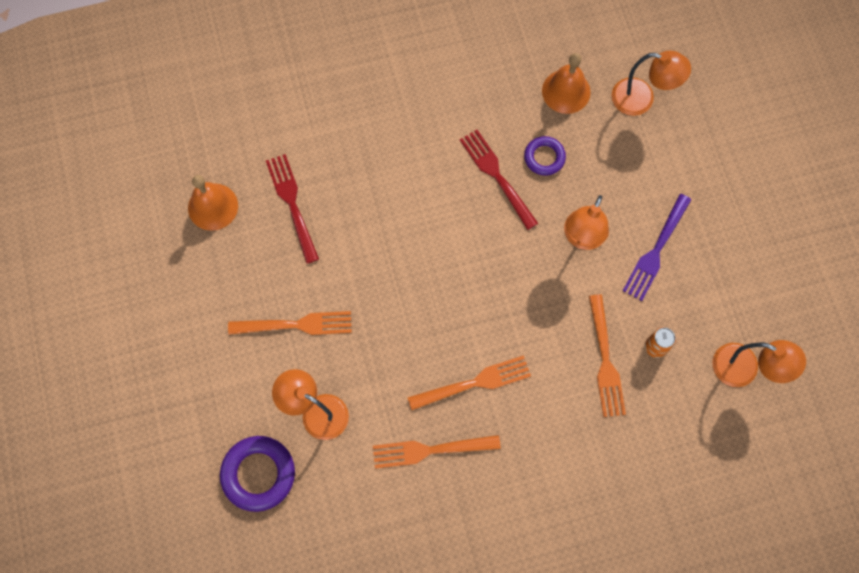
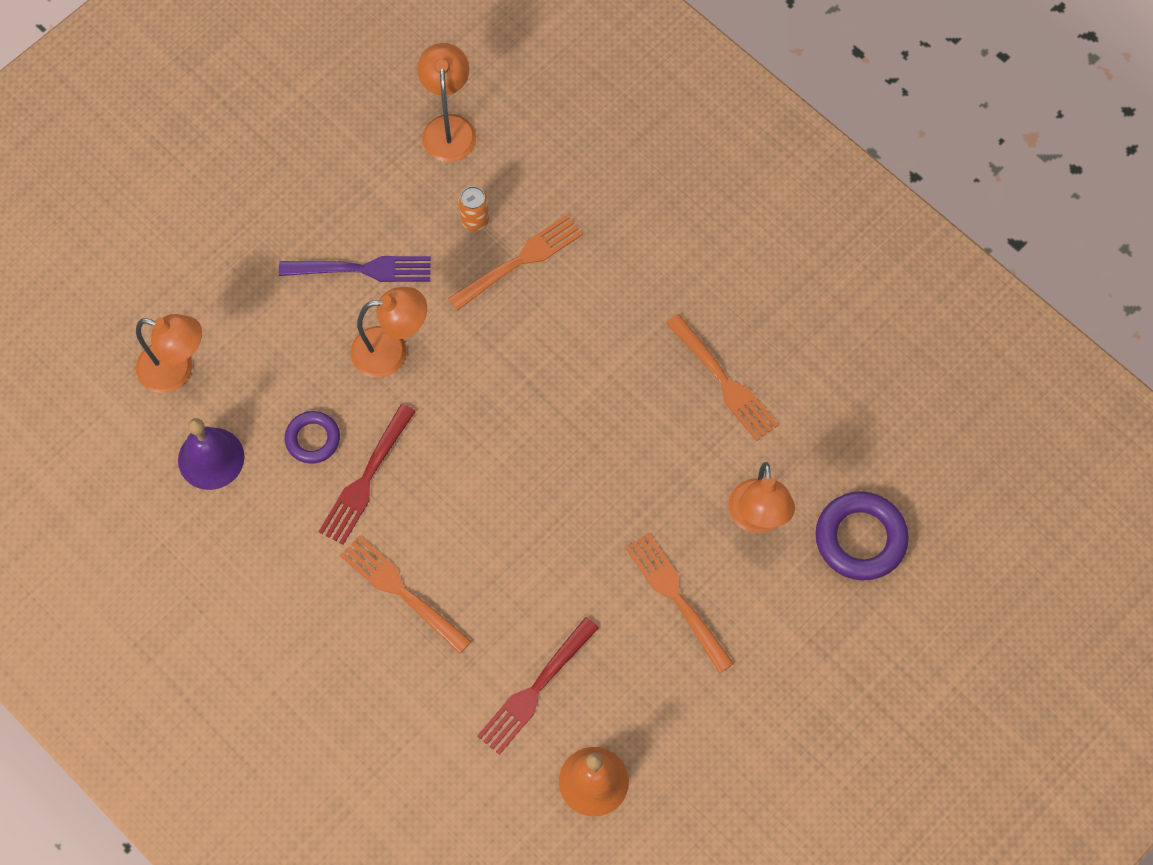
camera: 120 degrees left, 5 degrees down
orange fork [407,355,531,410] -> orange fork moved to [340,535,472,654]
orange bell [542,53,591,114] -> purple bell [178,418,244,490]
orange lamp [612,51,691,116] -> orange lamp turned 120 degrees clockwise [136,314,202,393]

